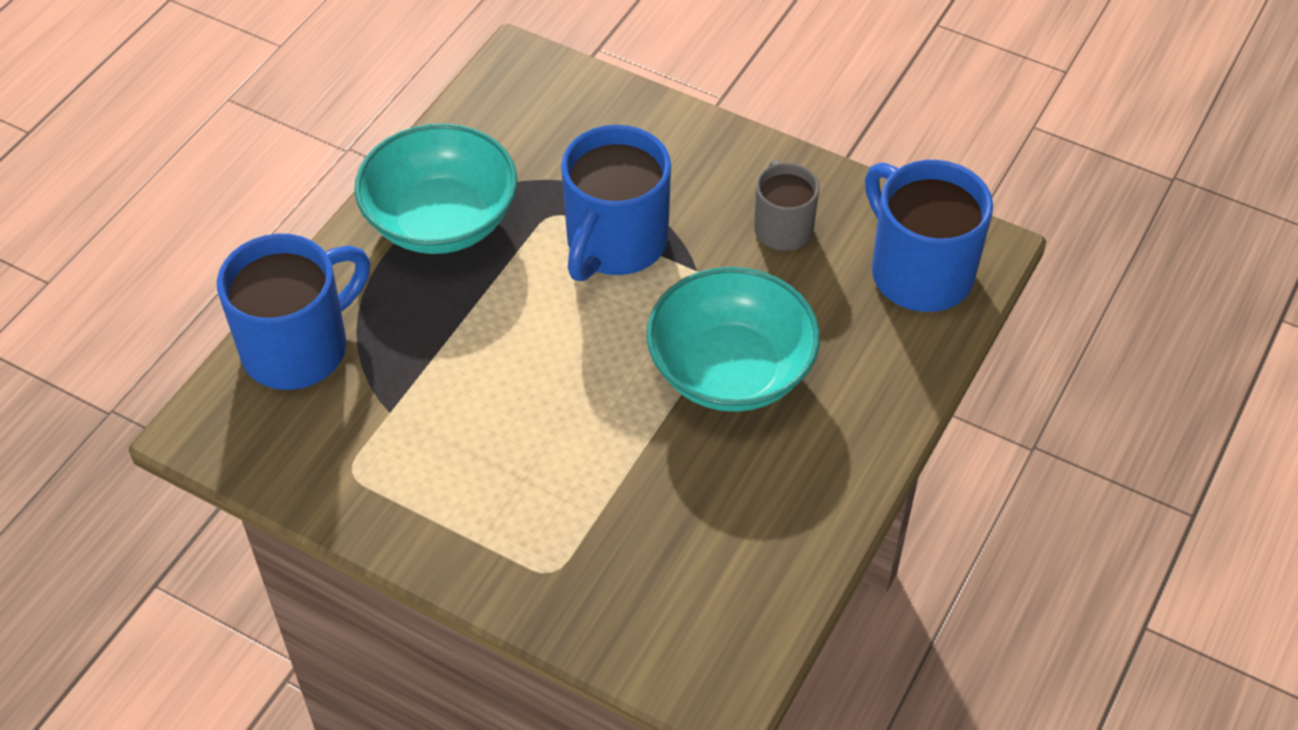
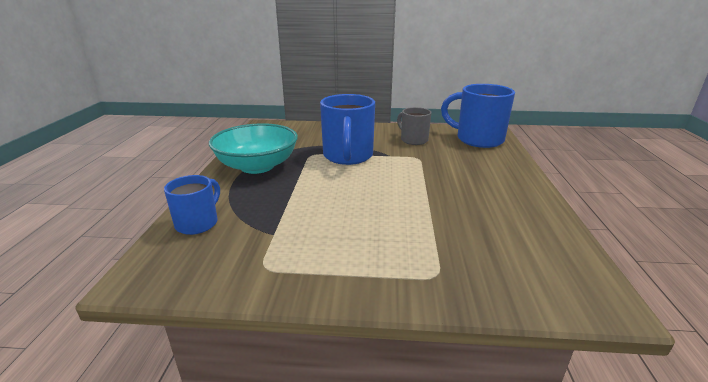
camera: 25 degrees left, 25 degrees down
blue mug [217,234,370,390] -> blue mug [164,175,220,235], size x0.59
turquoise bowl [646,267,820,412] -> none

